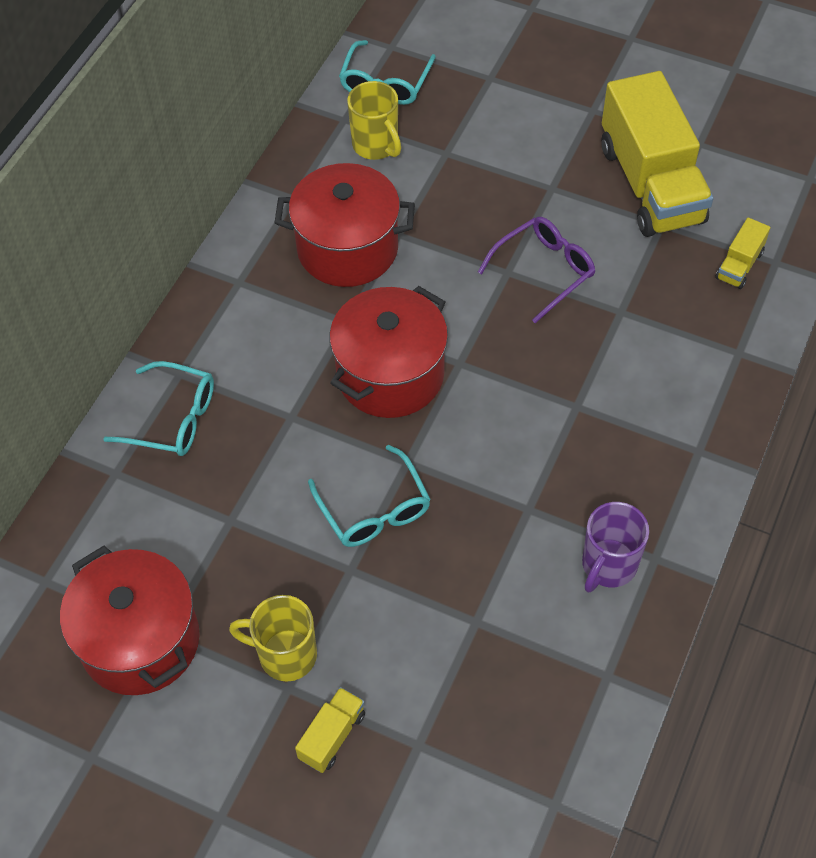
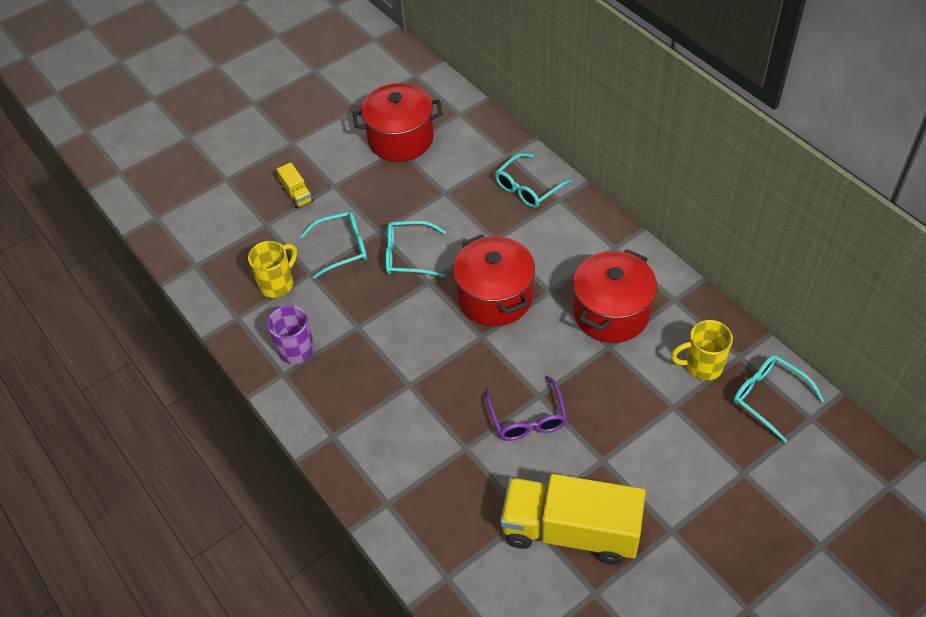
camera: 120 degrees right, 5 degrees down
yellow mug [229,595,317,682] -> yellow mug moved to [248,241,297,298]
yellow truck [715,217,770,289] -> none
none -> turquoise glasses [300,211,367,279]

